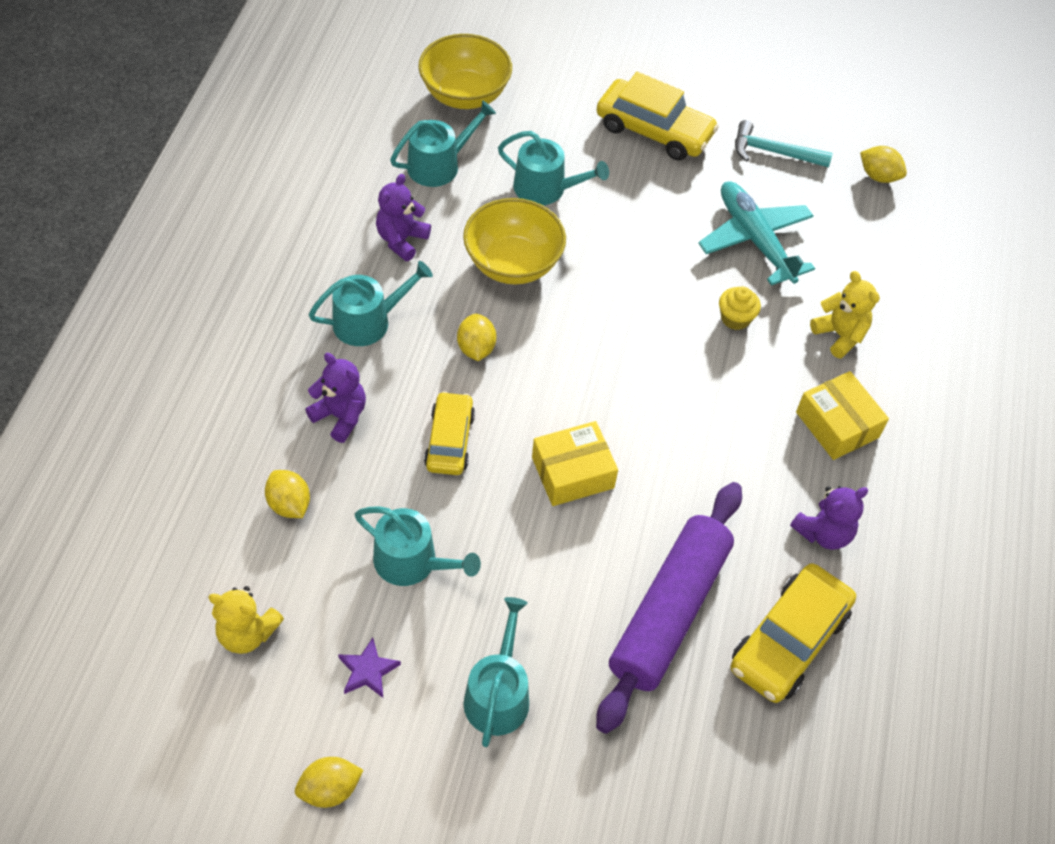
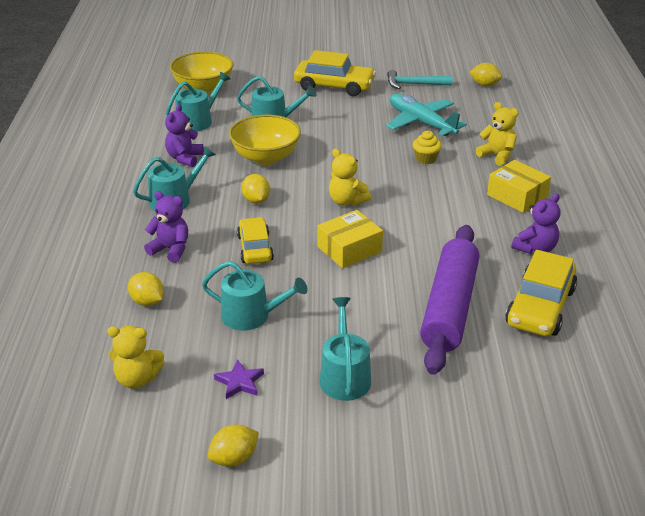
camera: 10 degrees left, 20 degrees down
none -> yellow teddy bear [329,149,371,206]

